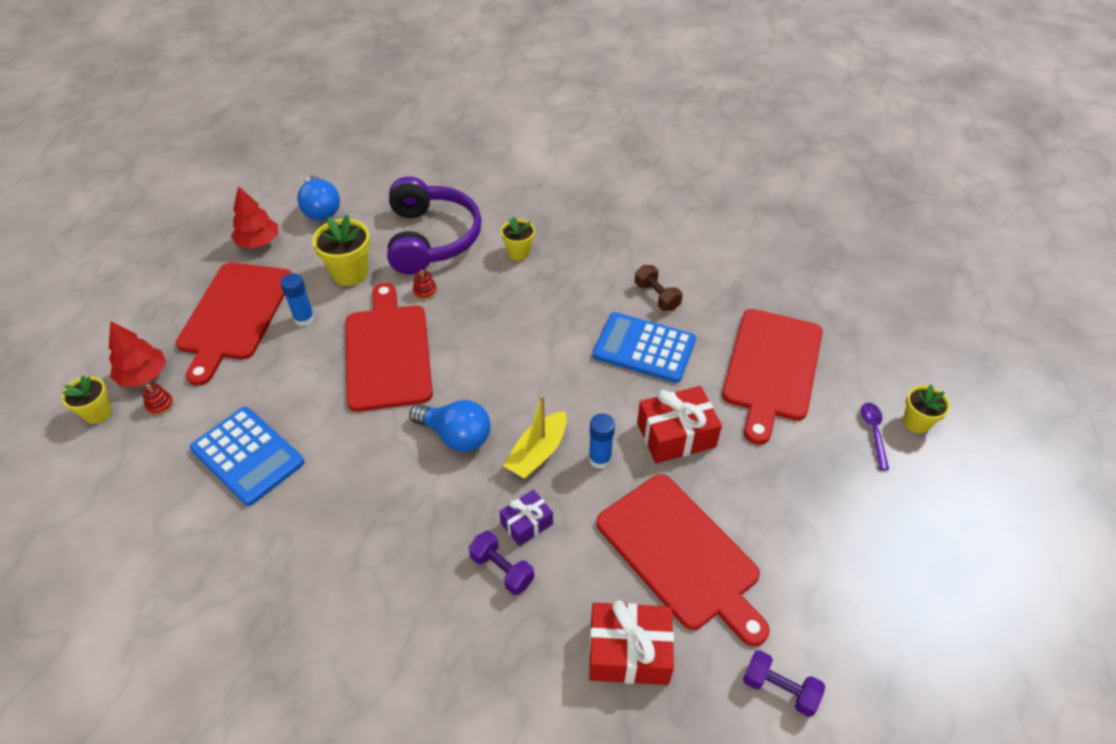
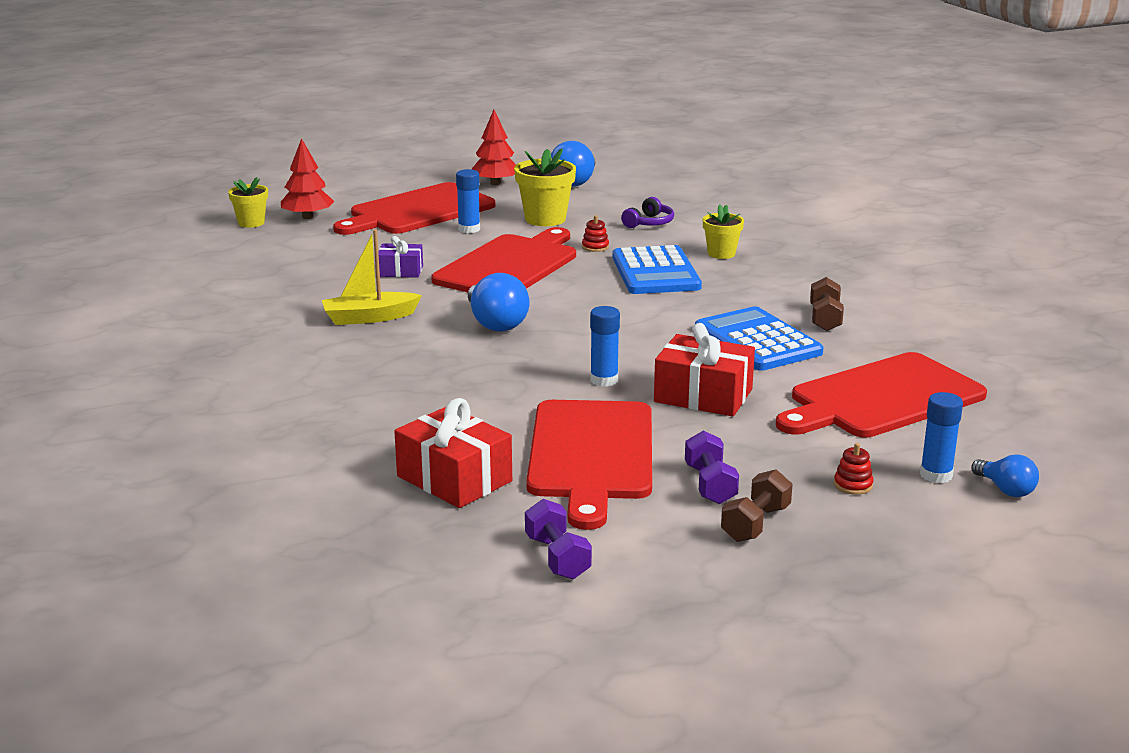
camera: 40 degrees right, 25 degrees down
red stacking toy [142,383,174,415] -> red stacking toy moved to [834,443,874,495]
blue calculator [190,407,305,506] -> blue calculator moved to [612,245,702,294]
purple headphones [387,176,482,274] -> purple headphones [621,197,674,228], size x0.41
purple dumbbell [469,531,534,595] -> purple dumbbell moved to [685,430,739,504]
purple gift [499,489,553,546] -> purple gift moved to [378,236,423,278]
yellow boat [503,395,567,479] -> yellow boat moved to [322,230,422,325]
purple spoon [861,403,889,470] -> blue glue stick [920,392,963,483]
yellow flower pot [903,384,950,433] -> blue light bulb [971,454,1039,497]
none -> brown dumbbell [721,469,793,542]

